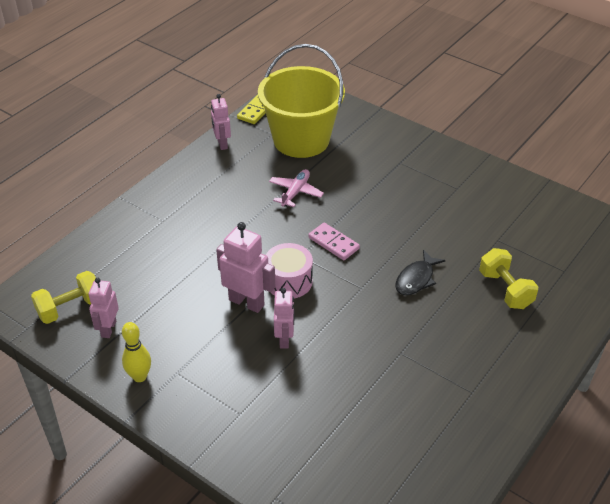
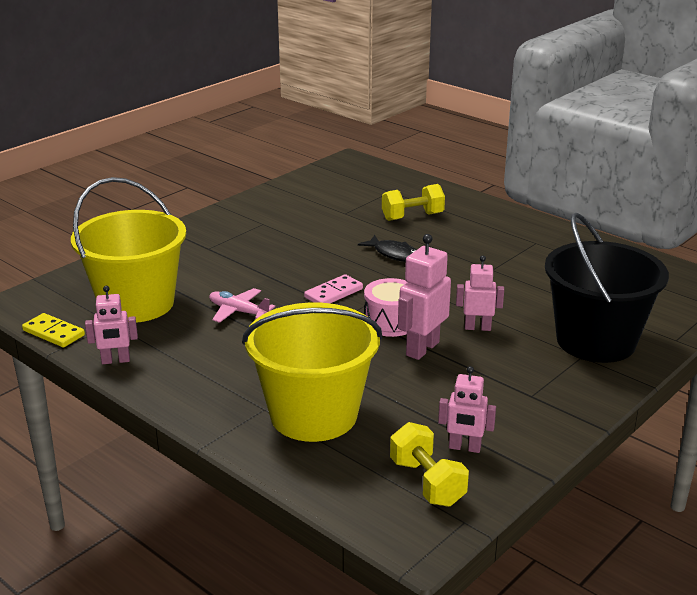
camera: 85 degrees left, 15 degrees down
yellow bowling pin [122,322,151,382] -> none
none -> yellow bucket [242,302,382,442]
none -> black bucket [545,212,669,363]

